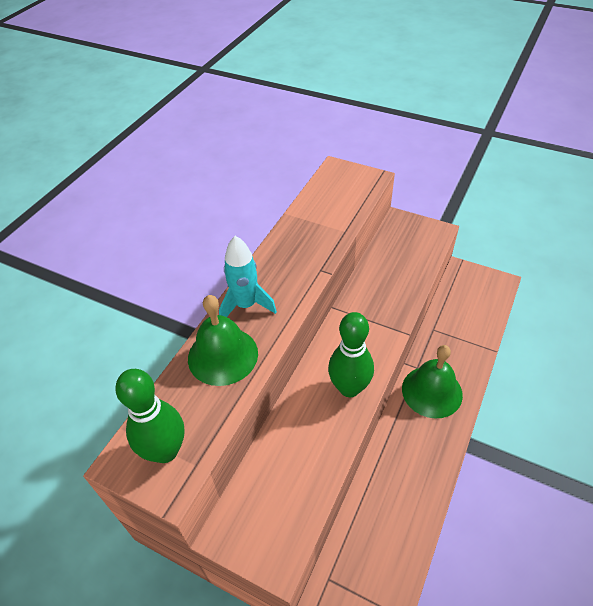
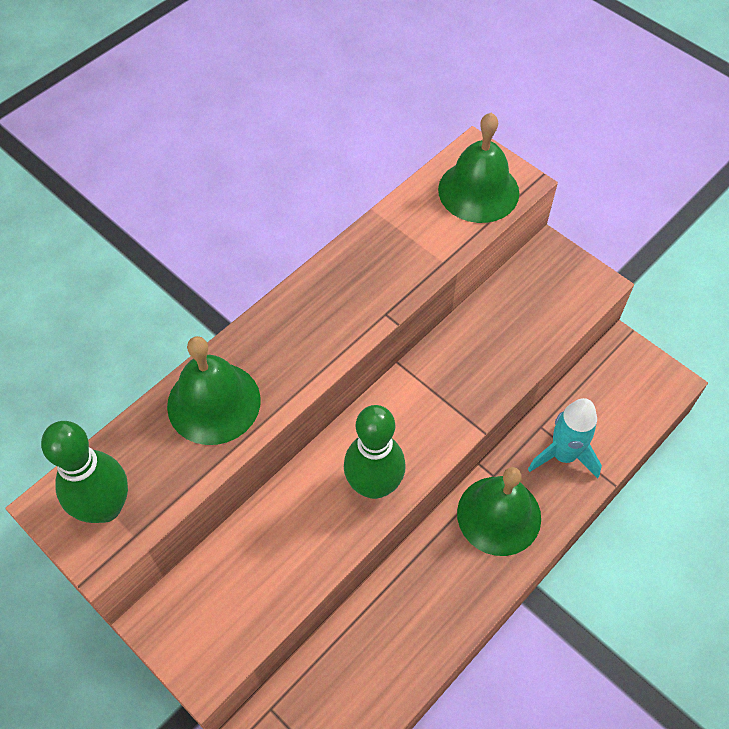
camera: 15 degrees right, 10 degrees up
turquoise rocket [219,236,277,317] -> turquoise rocket moved to [528,398,602,478]
none -> green bell [438,113,519,223]

